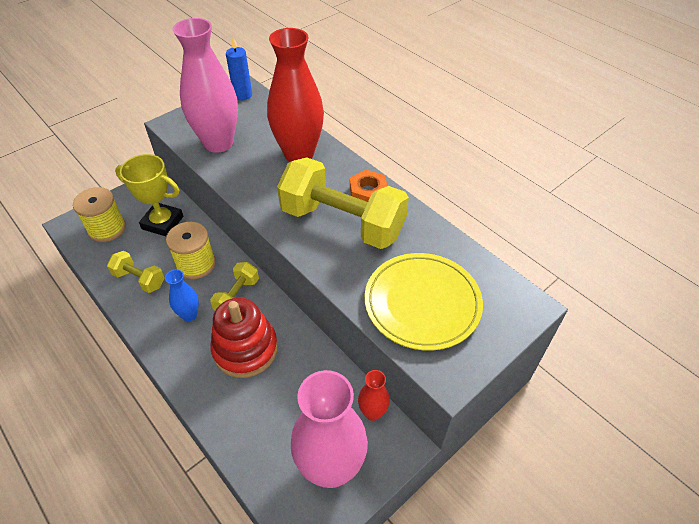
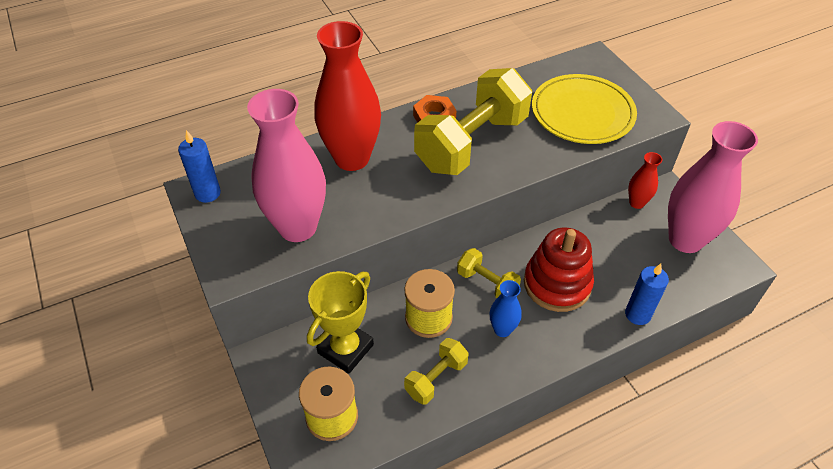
camera: 75 degrees left, 0 degrees up
none -> blue candle [625,264,669,325]

